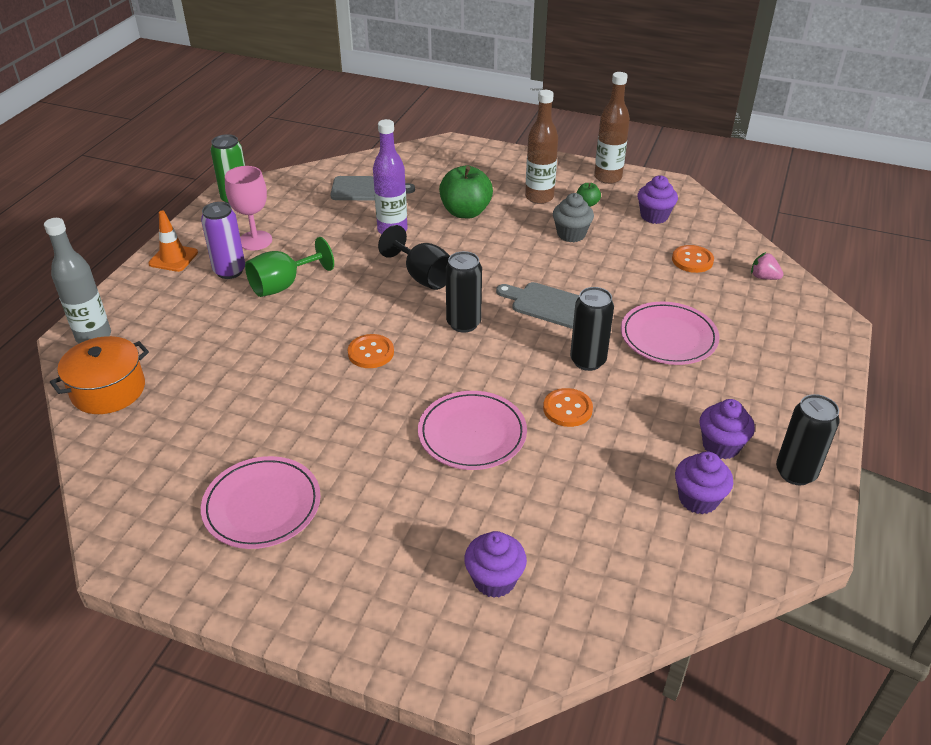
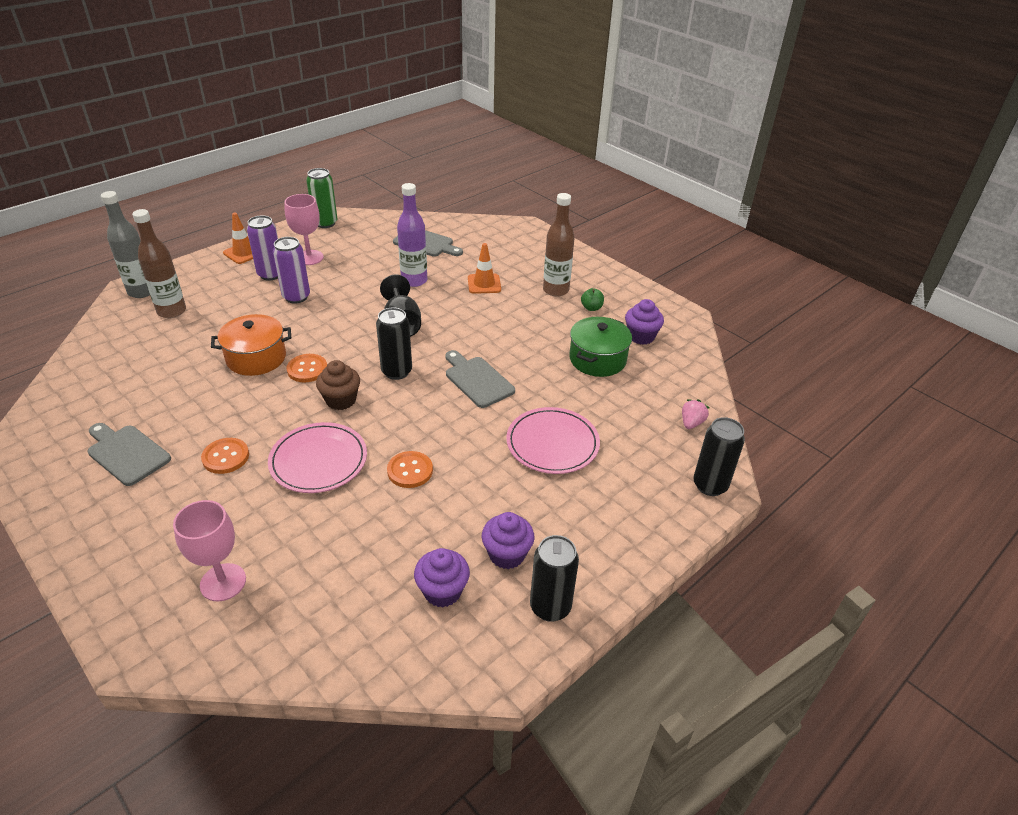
camera: 25 degrees right, 0 degrees up
orange pot [50,336,149,414] -> orange pot moved to [211,314,291,376]
pink plate [201,456,321,549] -> grey cutting board [87,423,171,486]
green goblet [245,237,334,297] -> purple can [273,237,310,304]
green apple [439,166,493,218] -> orange traffic cone [468,243,501,294]
purple cupcake [464,531,527,598] -> pink goblet [173,500,246,601]
grey cupcake [553,193,594,242] -> none
black can [570,287,614,371] -> black can moved to [693,417,745,496]
brown bottle [594,72,630,184] -> brown bottle moved to [132,209,186,318]
orange button [672,245,714,273] -> orange button moved to [201,438,249,474]
pink strawberry [751,252,783,280] -> pink strawberry turned 60 degrees clockwise [682,399,709,429]
none -> brown cupcake [316,360,360,410]
none -> green pot [569,317,632,377]

